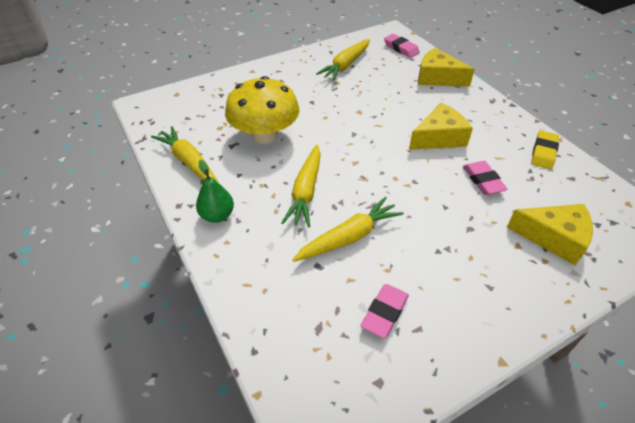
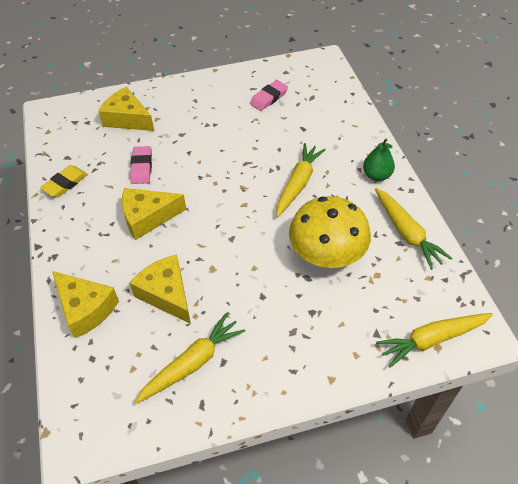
camera: 165 degrees left, 5 degrees up
yellow carrot [292,197,404,262] -> yellow carrot moved to [376,313,493,368]
pink eraser [384,34,420,58] -> none
none -> yellow cheese [129,254,191,324]

